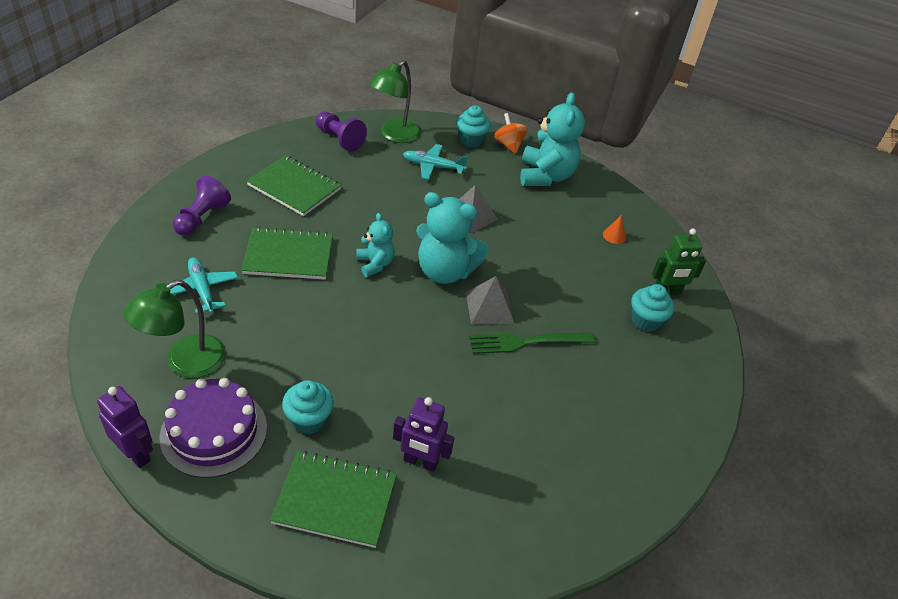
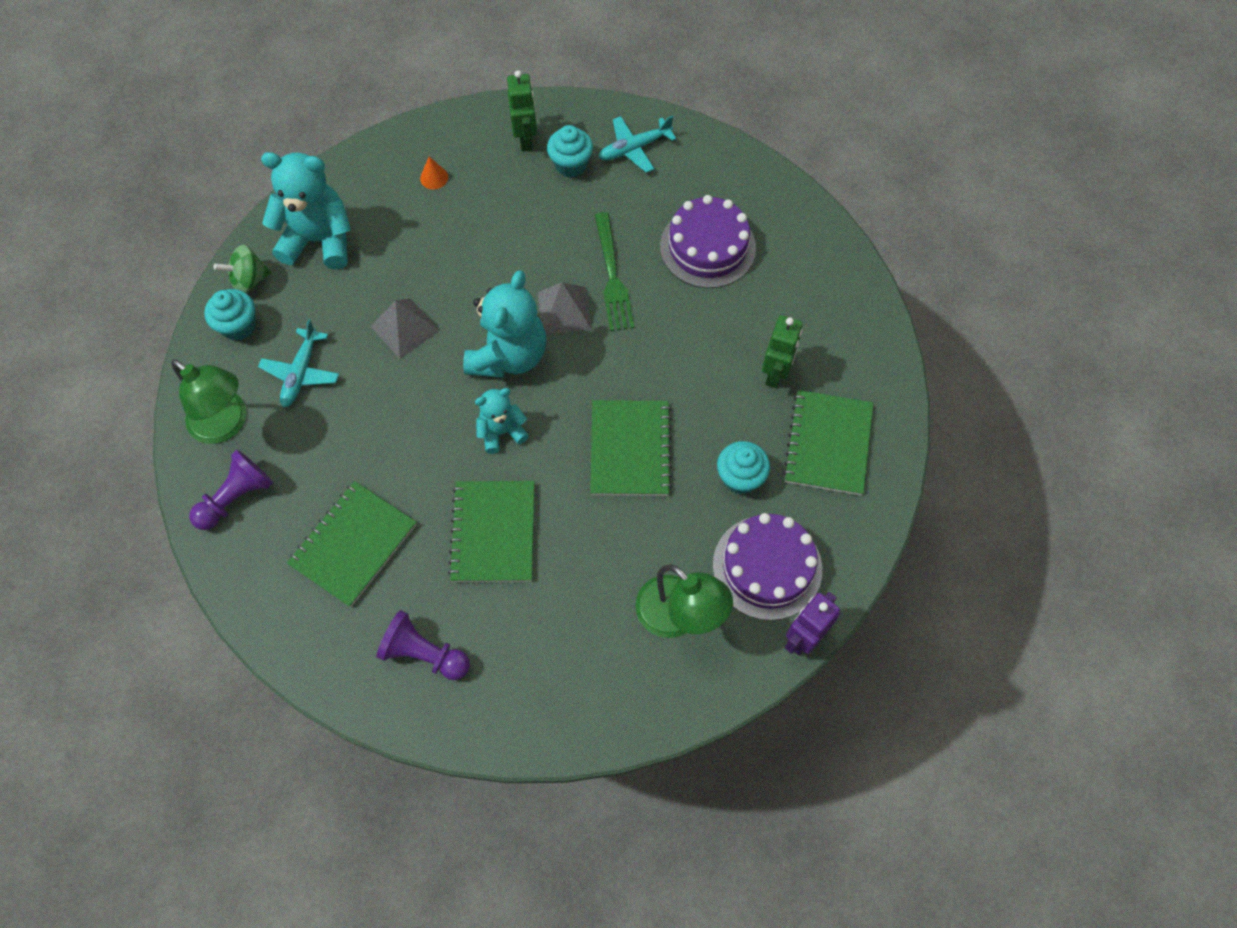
camera: 85 degrees left, 20 degrees up
turquoise plane [170,257,238,314] -> turquoise plane moved to [598,116,676,173]
purple robot [393,397,454,472] -> green robot [762,315,803,388]
orange spinning top [494,113,528,154] -> green spinning top [213,245,272,293]
none -> green notebook [590,400,672,496]
none -> purple cake [660,195,756,288]

